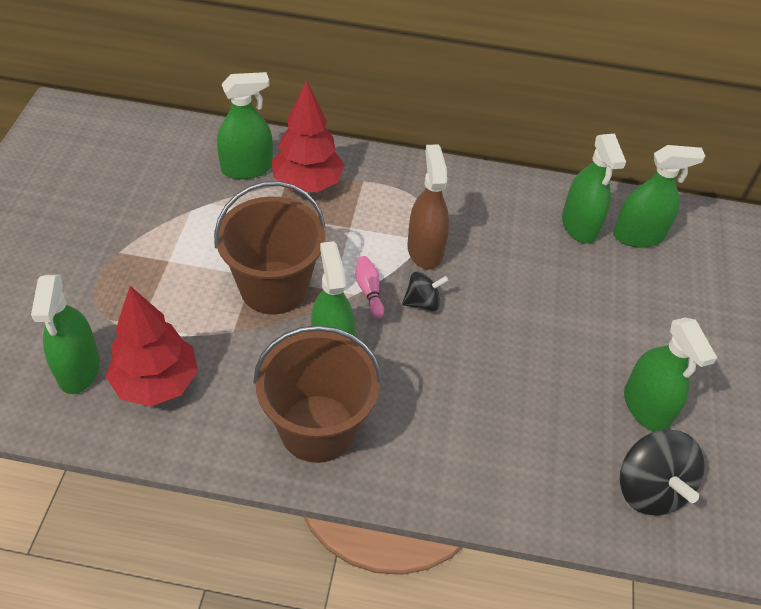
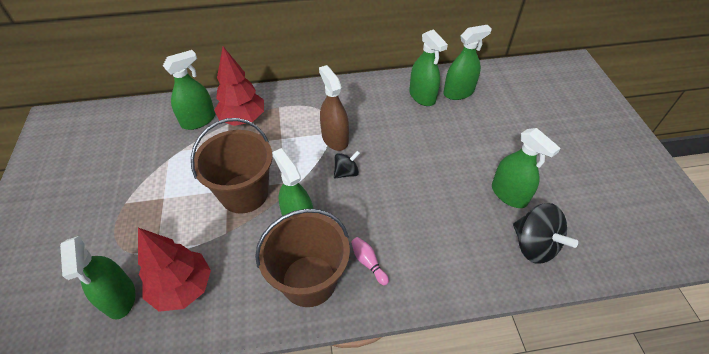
camera: 15 degrees left, 0 degrees up
pink bowling pin [356,256,384,318] -> pink bowling pin moved to [351,237,389,285]

